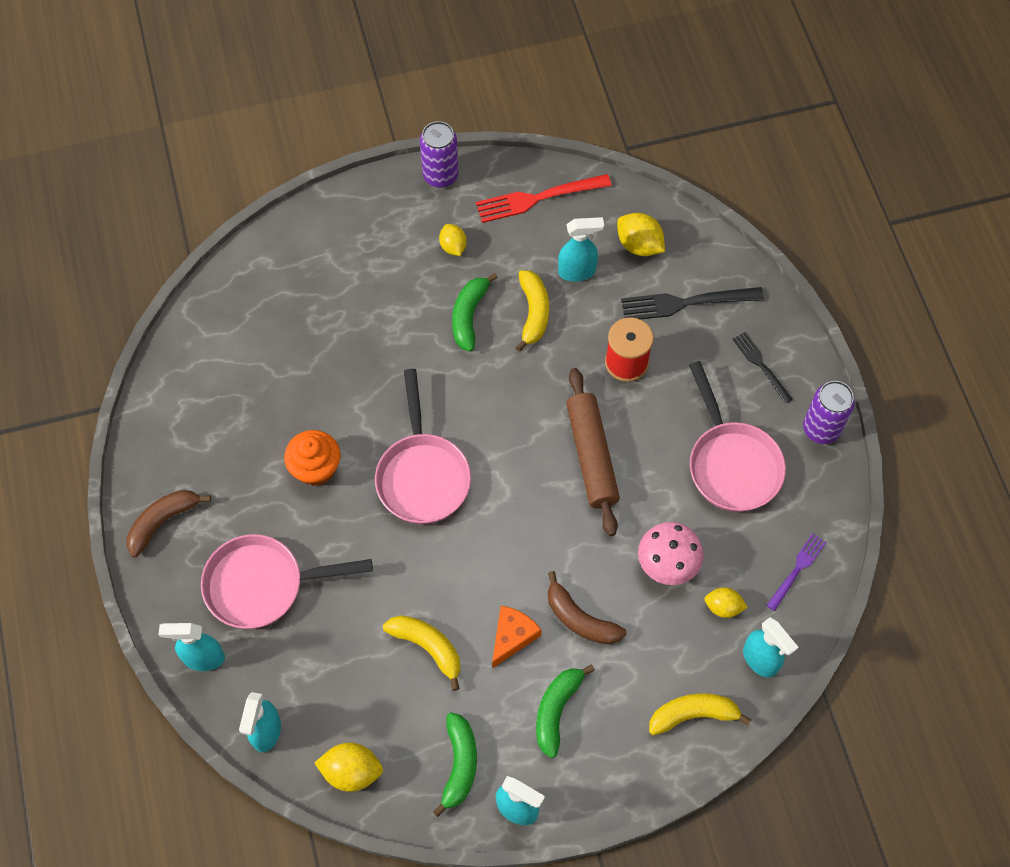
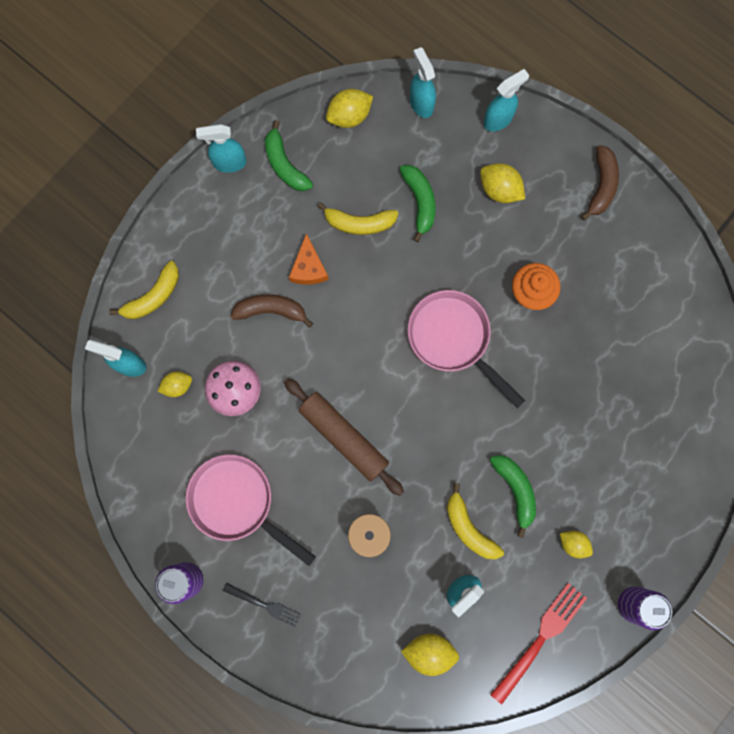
camera: 145 degrees right, 15 degrees up
pink pan [201,534,373,629] -> yellow lemon [480,163,525,203]
green banana [536,664,595,758] -> green banana moved to [399,165,436,242]
black fork [621,287,764,319] -> none
purple fork [766,534,826,611] -> none

